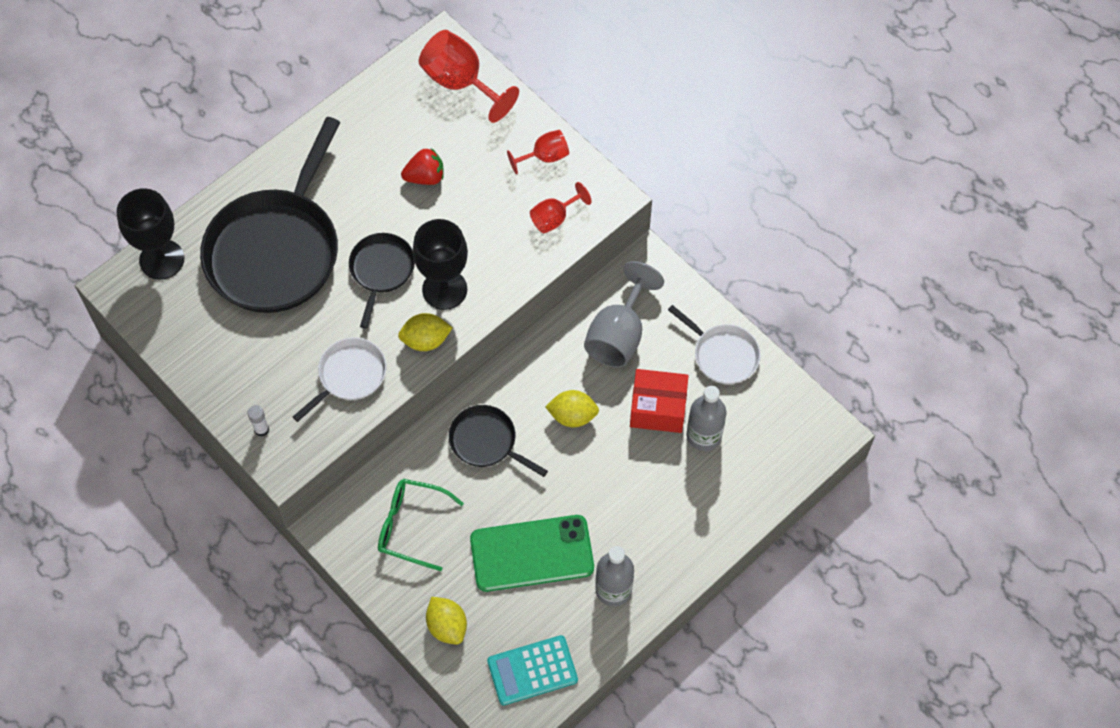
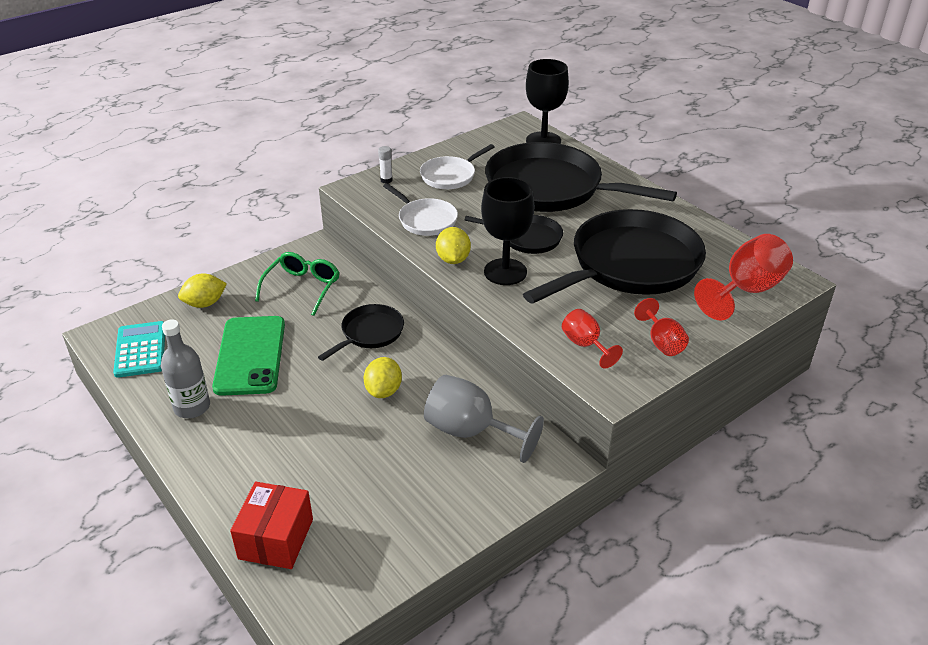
camera: 95 degrees right, 25 degrees down
red strawberry [401,148,444,185] -> black pan [523,209,706,304]
red box [630,369,689,433] -> red box moved to [230,482,313,569]
white pan [668,305,761,384] -> white pan moved to [420,144,495,189]
grey bottle [687,386,726,451] -> none

